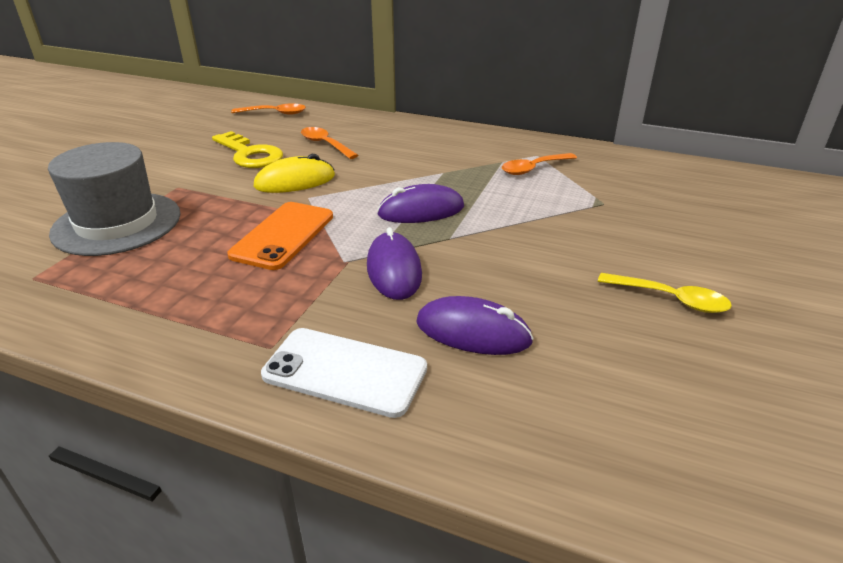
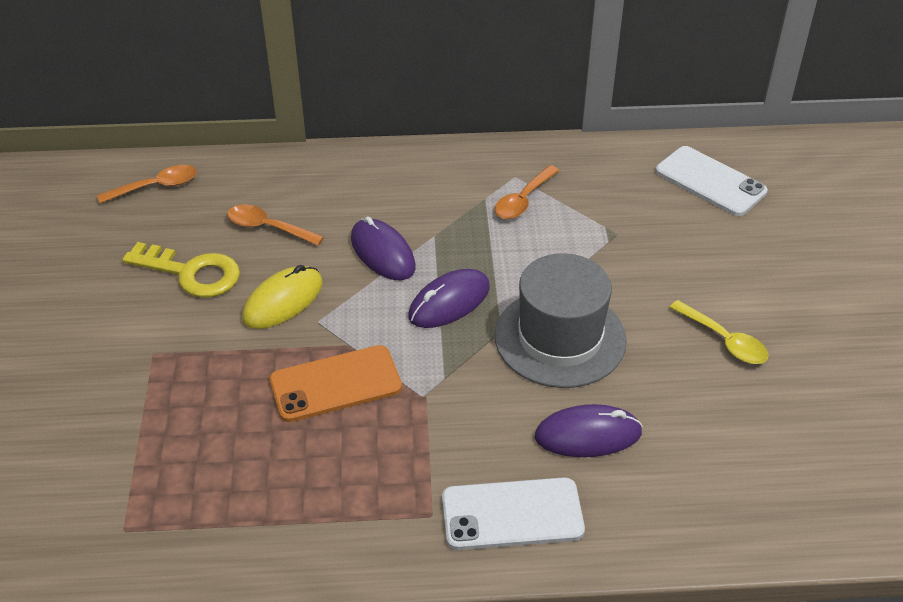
camera: 25 degrees left, 10 degrees up
grey hat [48,142,181,256] -> grey hat moved to [494,253,627,388]
orange phone [227,202,333,270] -> orange phone turned 75 degrees clockwise [269,345,402,422]
purple mouse [367,227,422,300] -> purple mouse moved to [351,217,416,280]
yellow spoon [598,273,732,313] -> yellow spoon turned 45 degrees clockwise [669,300,768,364]
none -> white phone [656,146,768,216]

